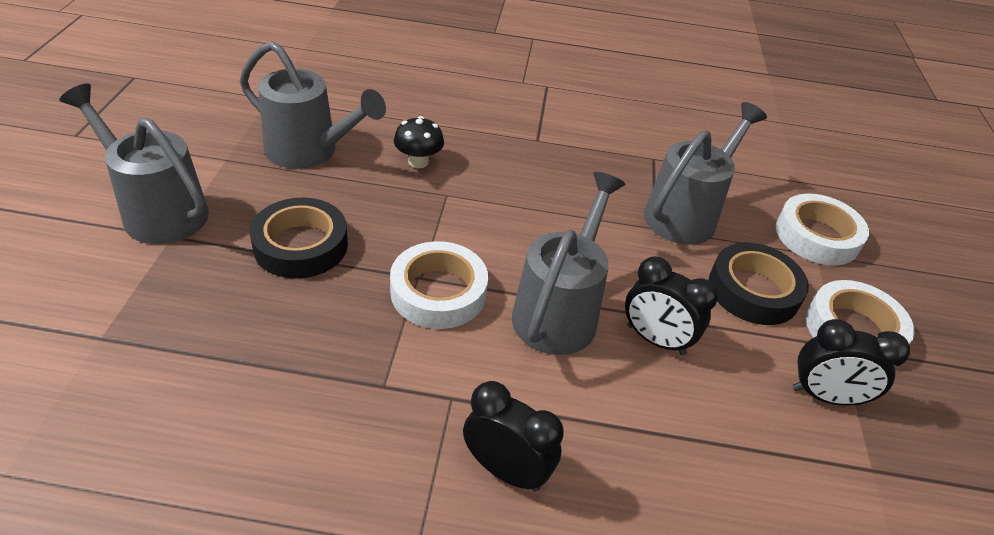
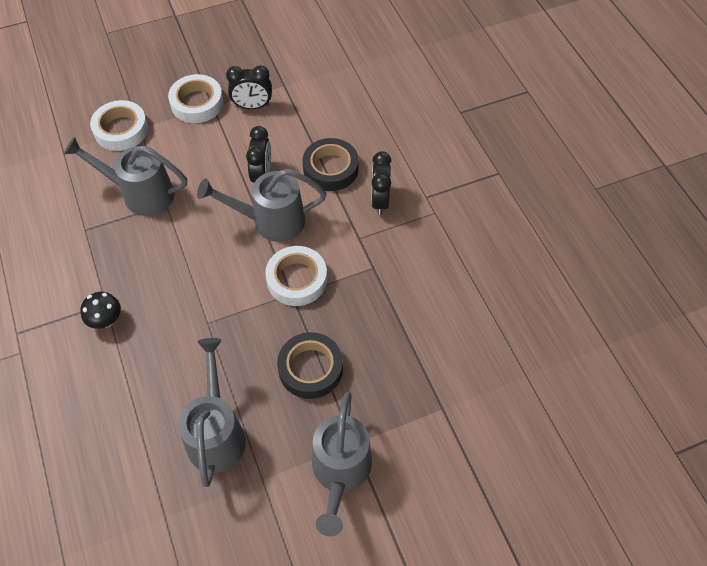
camera: 115 degrees left, 15 degrees up
black mushroom [394,116,444,168] -> black mushroom moved to [80,292,121,329]
black tape [709,243,809,325] -> black tape moved to [303,138,359,191]
black clock [793,319,910,406] -> black clock turned 105 degrees clockwise [226,65,272,109]

